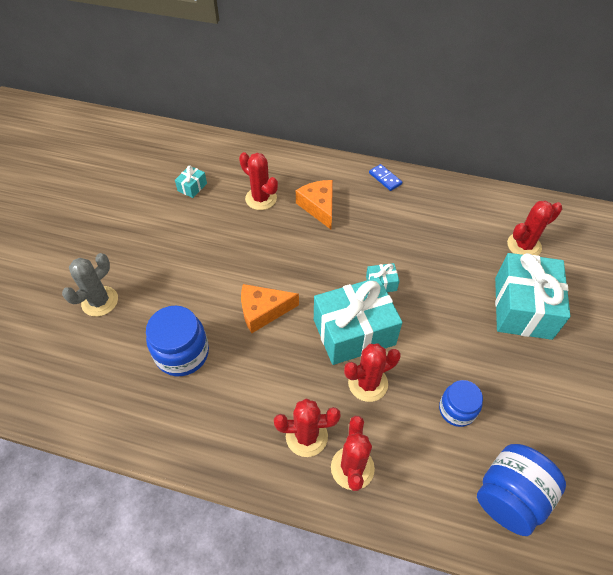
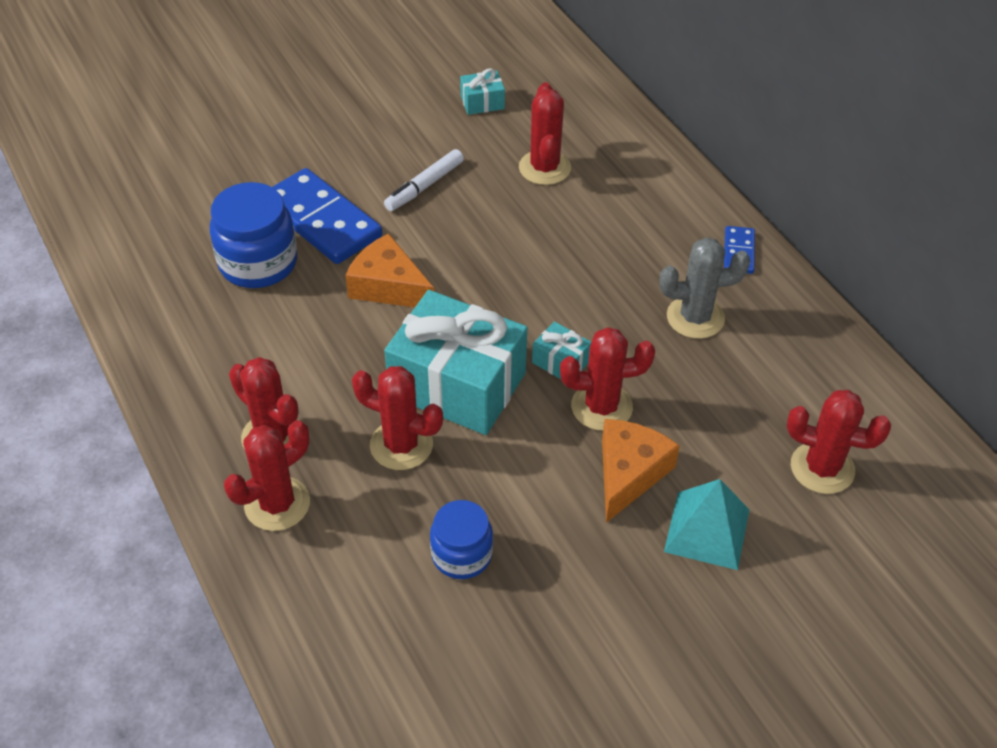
camera: 45 degrees right, 5 degrees down
grey cactus [62,253,118,316] -> grey cactus moved to [659,237,750,339]
orange cheese [296,180,333,229] -> orange cheese moved to [602,419,680,523]
blue jar [477,444,566,536] -> none
turquoise gift [495,253,570,340] -> turquoise pyramid [664,479,750,570]
none -> blue domino [272,168,382,264]
none -> white marker [384,149,464,211]
none -> red cactus [560,327,655,431]

